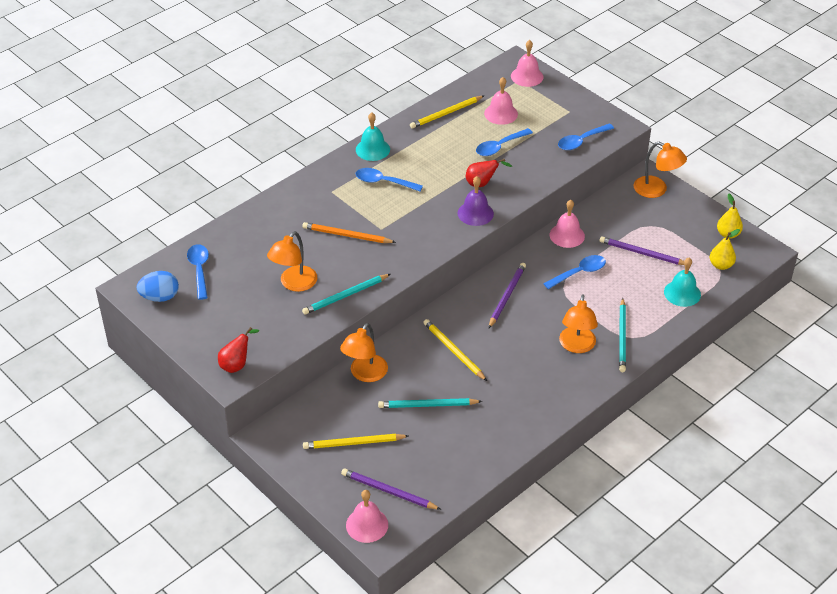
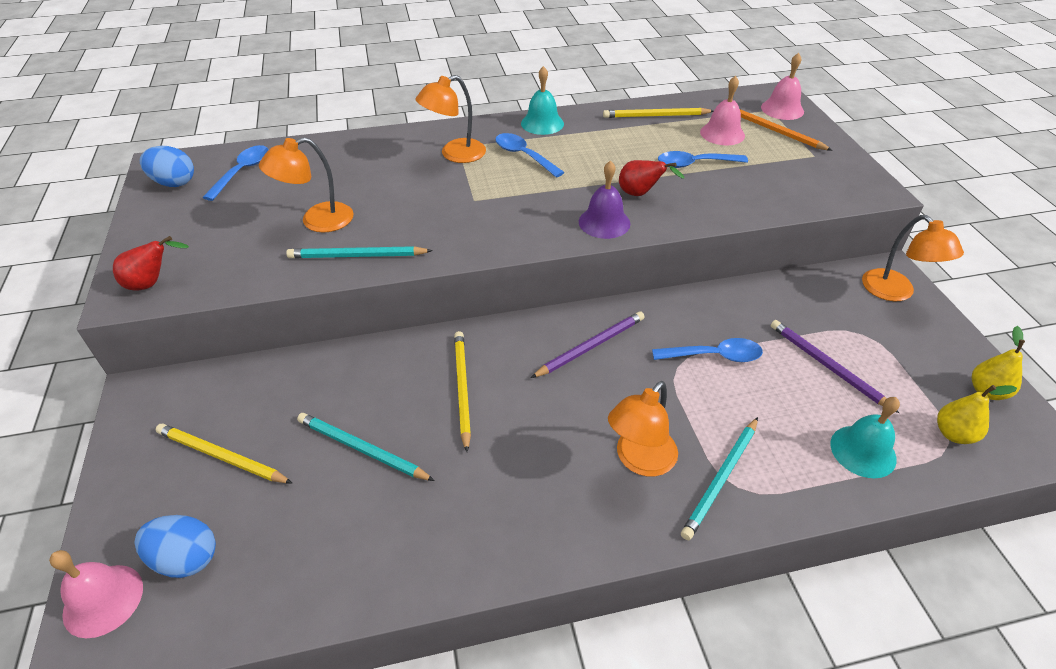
camera: 30 degrees right, 0 degrees up
orange pencil [302,222,396,243] -> orange pencil moved to [739,108,832,151]
orange lamp [340,323,388,382] -> orange lamp moved to [415,75,486,163]
purple pencil [341,469,441,510] -> blue egg [135,515,216,578]
pink bell [549,200,585,248] -> none
blue spoon [558,124,614,150] -> none

